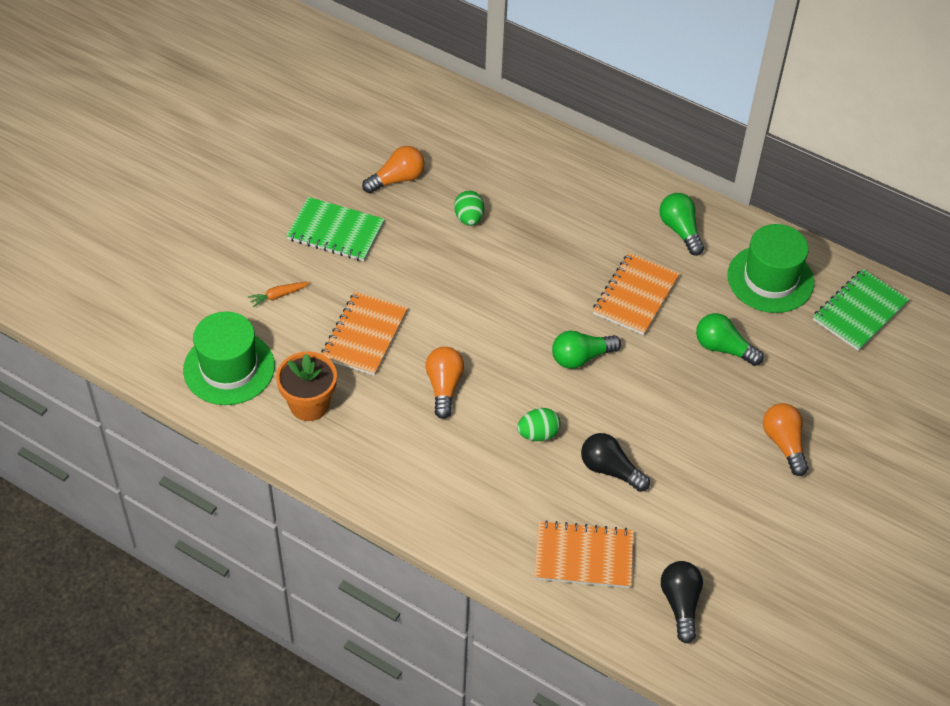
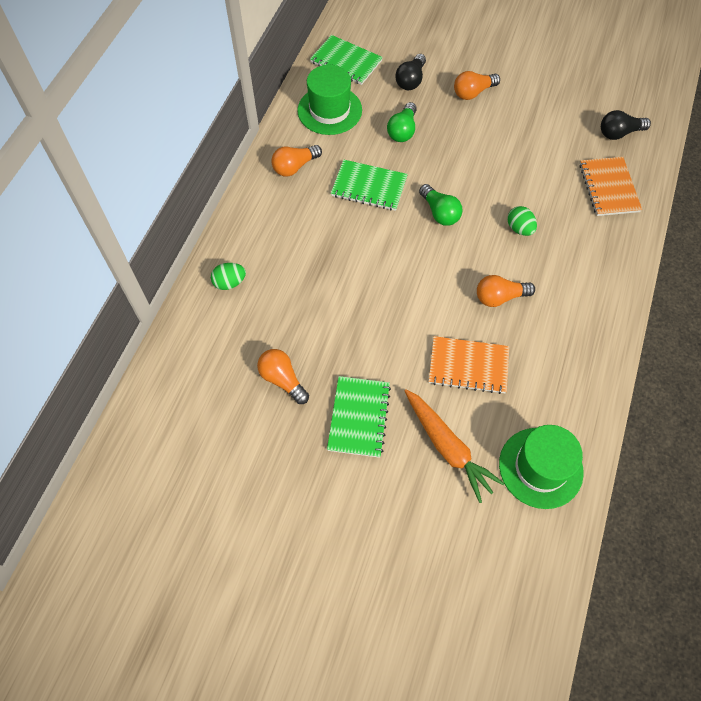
camera: 100 degrees left, 10 degrees up
orange carrot [248,282,310,307] -> orange carrot [404,389,505,503], size x2.26
orange flower pot [276,351,337,421] -> none
green egg [454,191,484,226] -> green egg moved to [211,263,246,290]
black light bulb [581,433,650,492] -> black light bulb moved to [395,54,426,90]
orange notebook [593,253,680,335] -> green notebook [331,160,408,211]
green light bulb [659,193,704,256] -> orange light bulb [271,145,322,177]

